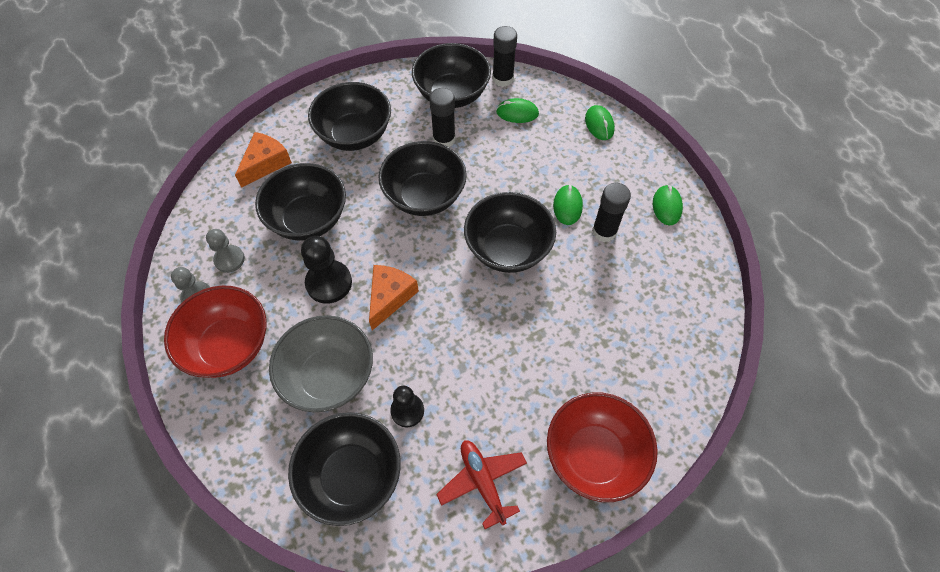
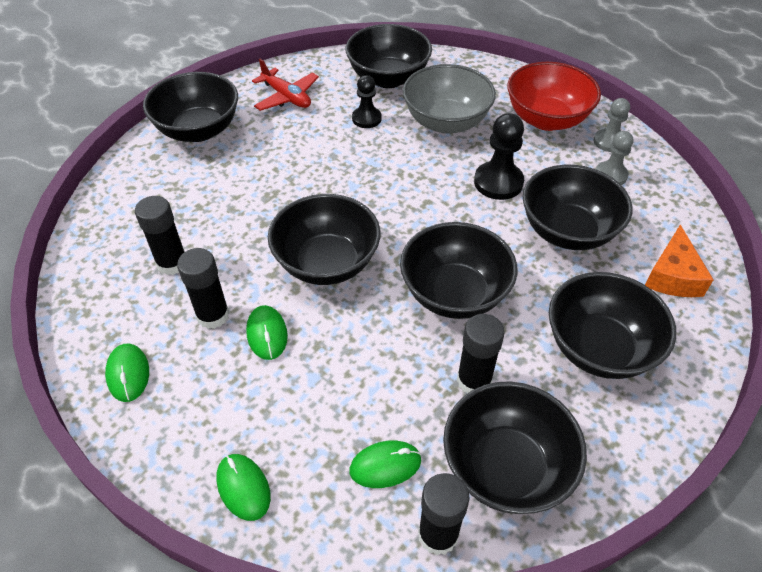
camera: 160 degrees right, 10 degrees down
orange cheese [369,265,419,331] -> none
red bowl [547,392,658,502] -> black bowl [143,72,238,142]
none -> black glue stick [135,196,185,275]

